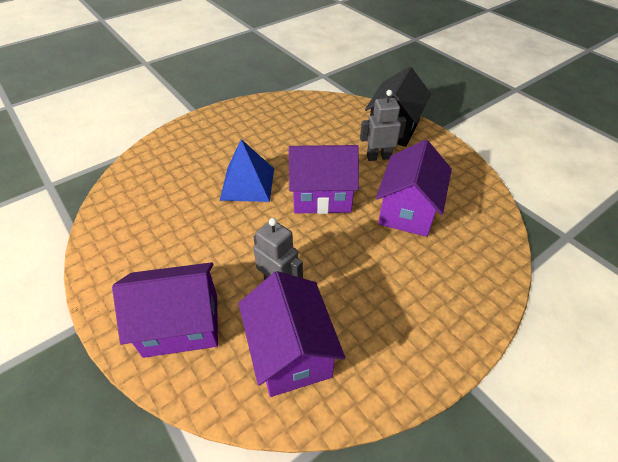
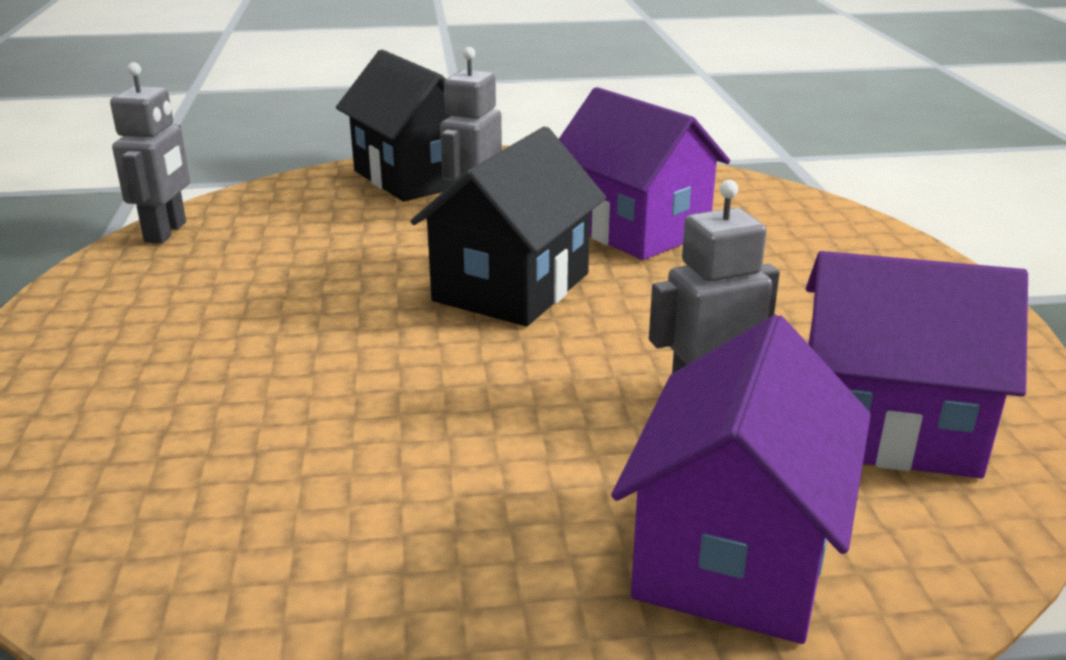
camera: 60 degrees left, 20 degrees down
blue pyramid [220,139,274,202] -> none
purple house [289,145,359,214] -> black house [410,126,606,326]
none -> grey robot [110,62,190,244]

